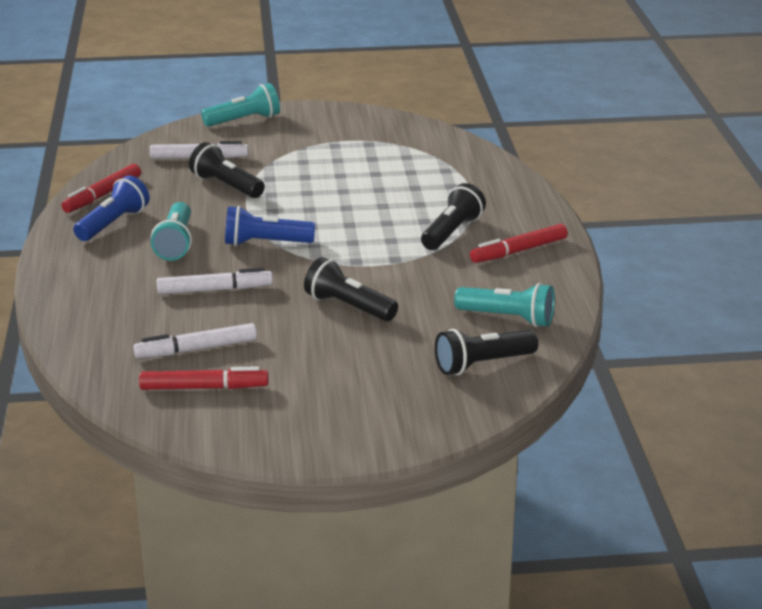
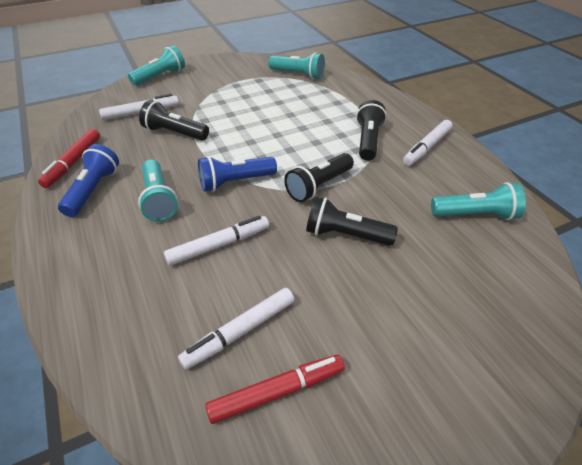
camera: 20 degrees left, 15 degrees up
black flashlight [435,329,538,375] -> black flashlight moved to [284,153,354,202]
red marker [470,224,568,263] -> white marker [403,120,453,166]
none -> turquoise flashlight [269,52,325,80]

